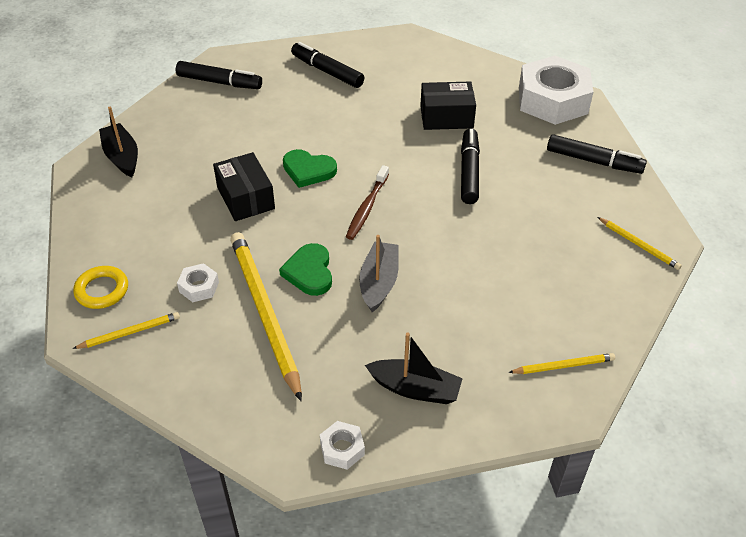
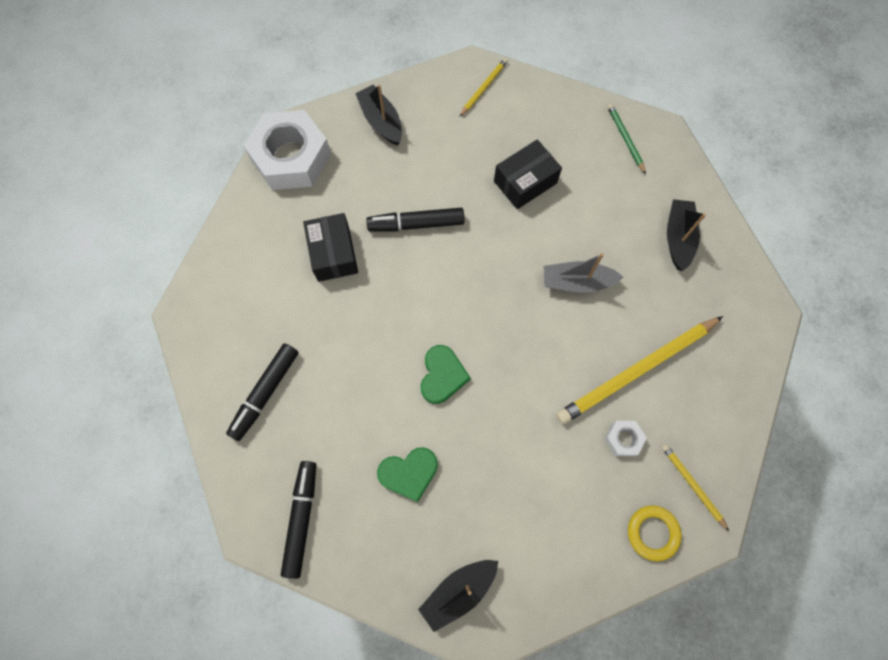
camera: 100 degrees left, 25 degrees up
black box [213,152,275,221] -> black box moved to [494,139,562,209]
green heart [279,243,332,296] -> green heart moved to [377,447,438,502]
white nut [320,421,365,470] -> none
brown toothbrush [346,165,389,240] -> none
yellow pencil [508,353,615,374] -> green pencil [607,104,646,174]
black marker [547,134,647,174] -> black boat [355,84,402,145]

